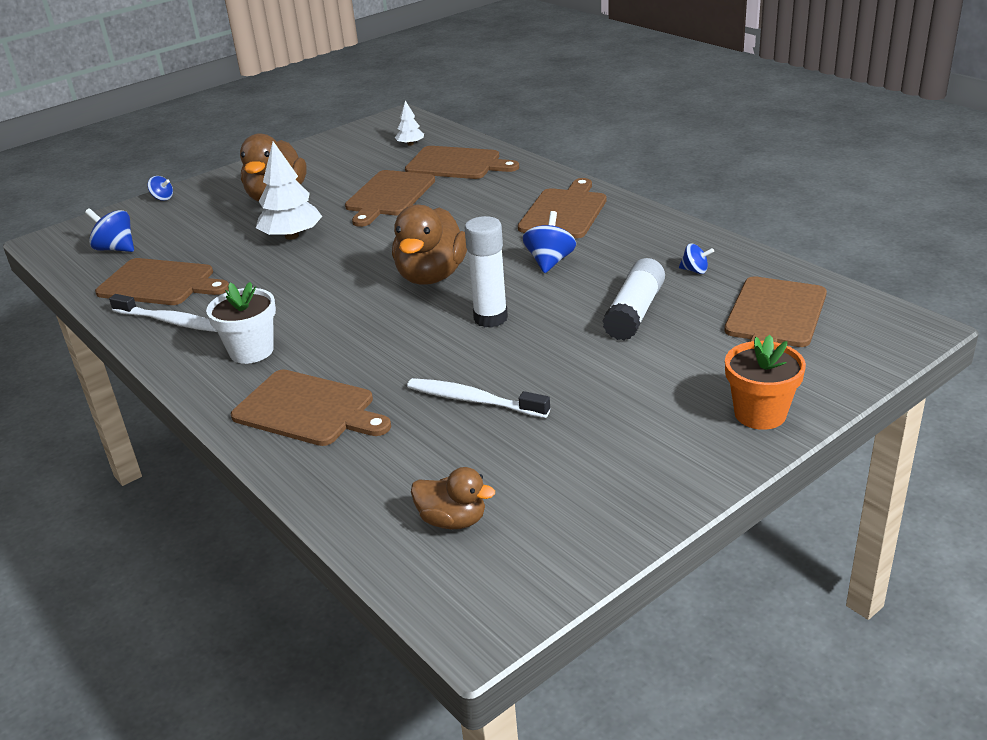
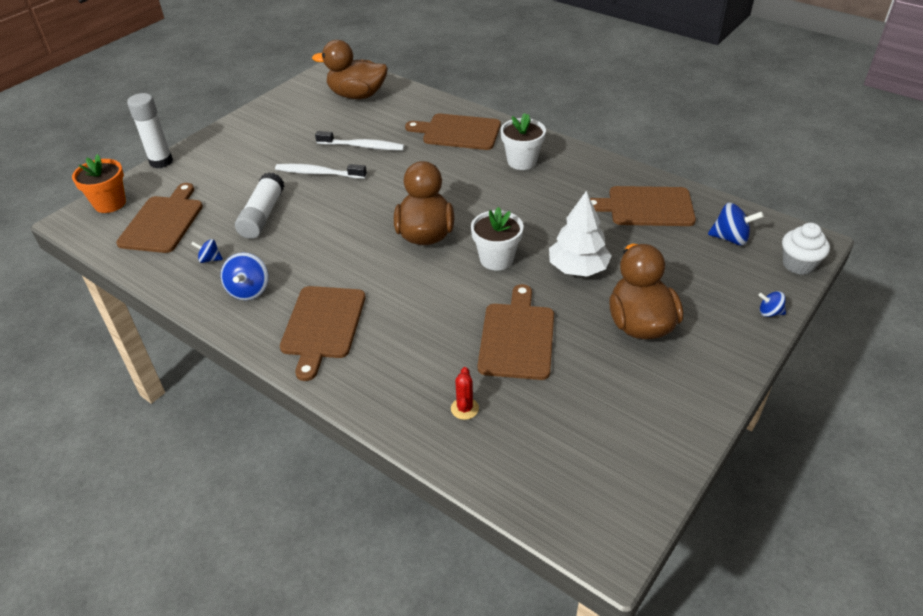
camera: 165 degrees right, 10 degrees up
white toothbrush [109,294,217,332] -> white toothbrush moved to [275,164,367,179]
white tree [395,101,424,146] -> none
brown cutting board [405,146,519,179] -> red cactus [451,367,479,420]
brown duck [411,467,495,529] -> brown duck [312,40,388,99], size x1.78
white glue stick [465,216,508,328] -> white glue stick moved to [127,93,173,168]
blue spinning top [522,211,576,273] -> blue spinning top moved to [221,253,268,300]
orange flower pot [725,335,806,430] -> orange flower pot moved to [72,154,126,213]
none -> white flower pot [471,207,523,271]
none -> white cupcake [782,223,830,275]

